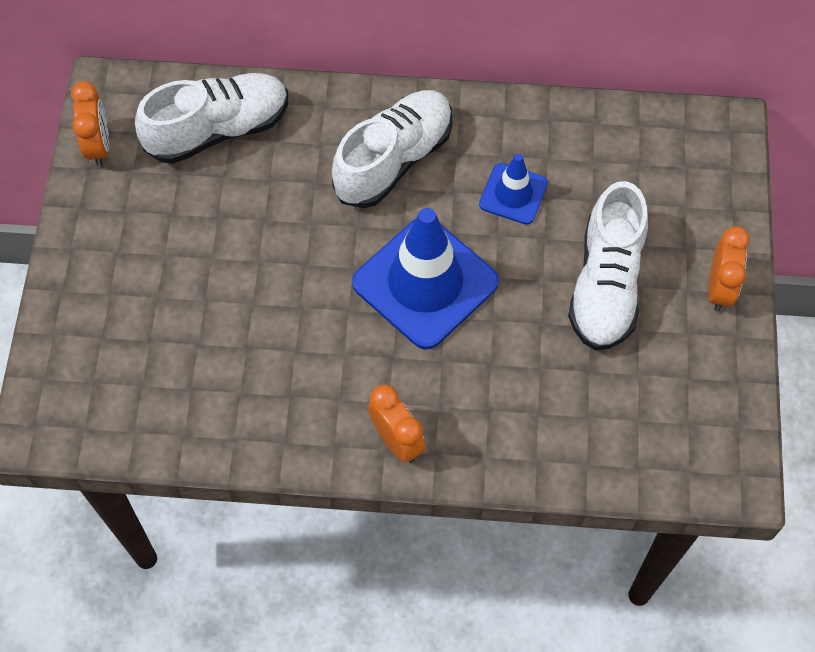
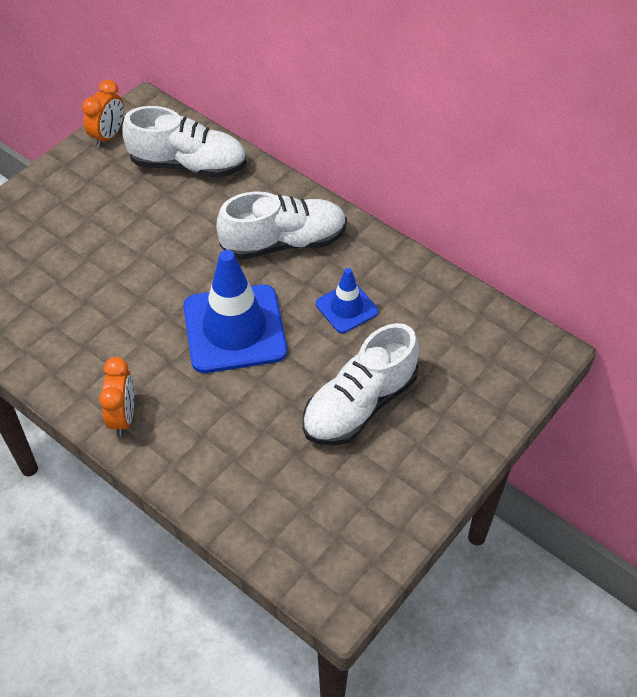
camera: 35 degrees right, 10 degrees down
orange clock [708,226,750,312] -> none

